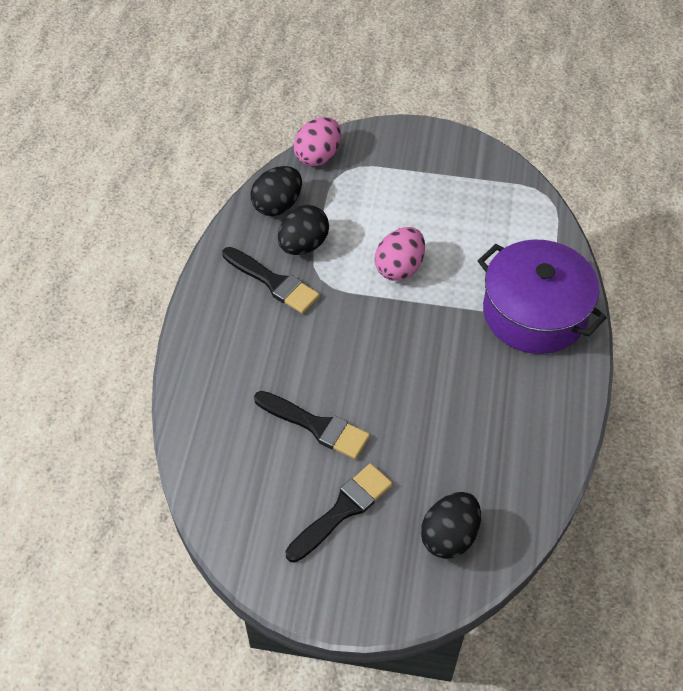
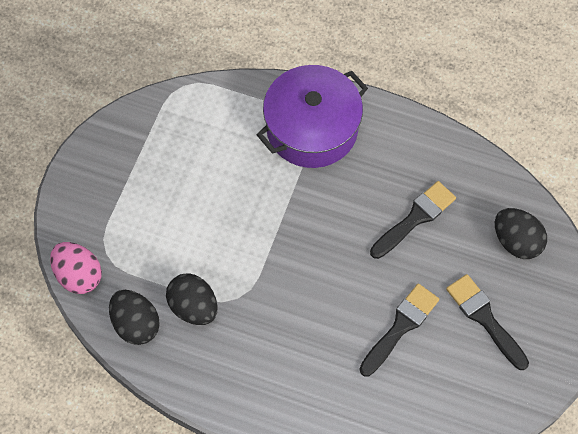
camera: 80 degrees left, 10 degrees up
black brush [222,247,320,314] -> black brush moved to [370,181,456,259]
pink egg [375,227,425,281] -> none

